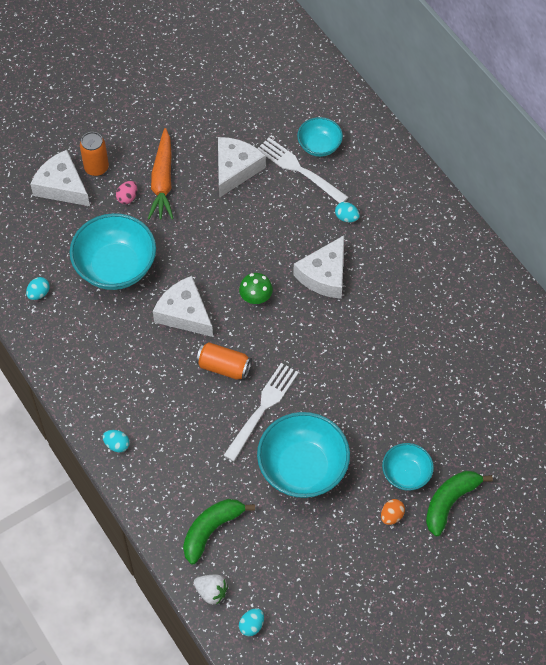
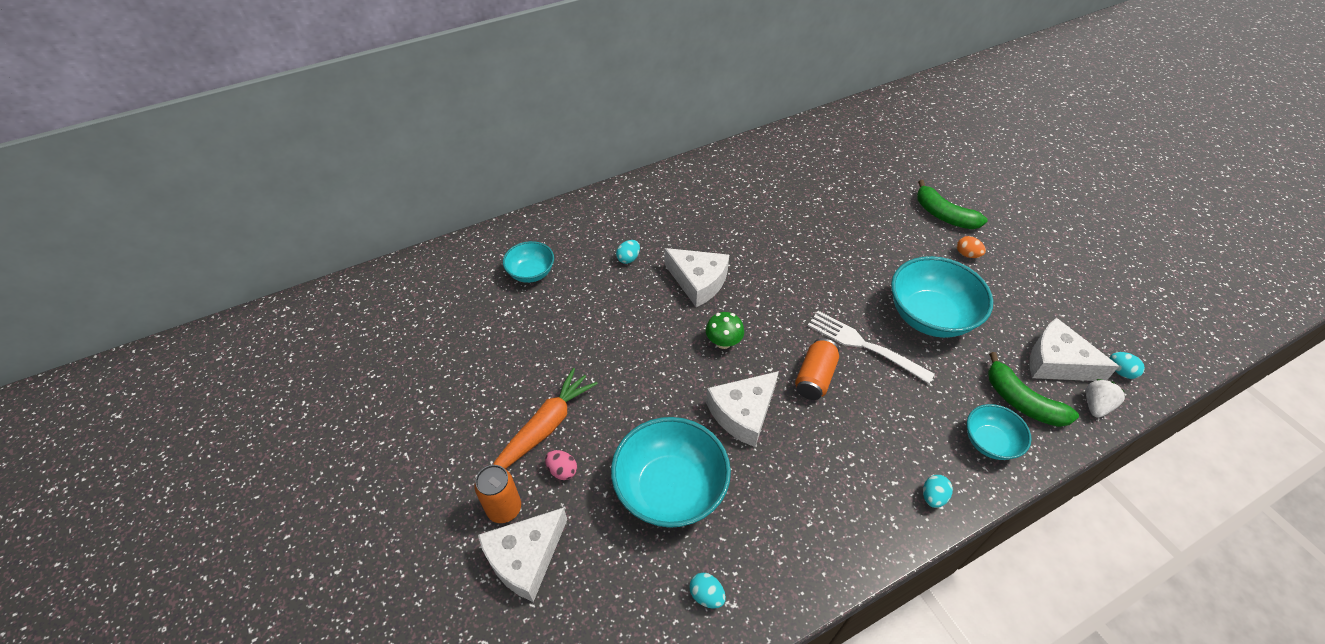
camera: 85 degrees left, 10 degrees down
orange carrot [148,128,174,219] -> orange carrot turned 60 degrees counterclockwise [493,368,598,469]
white cheese [218,137,266,198] -> white cheese moved to [1030,318,1119,381]
white fork [258,138,349,203] -> none
turquoise bowl [382,443,434,491] -> turquoise bowl moved to [967,404,1032,460]

